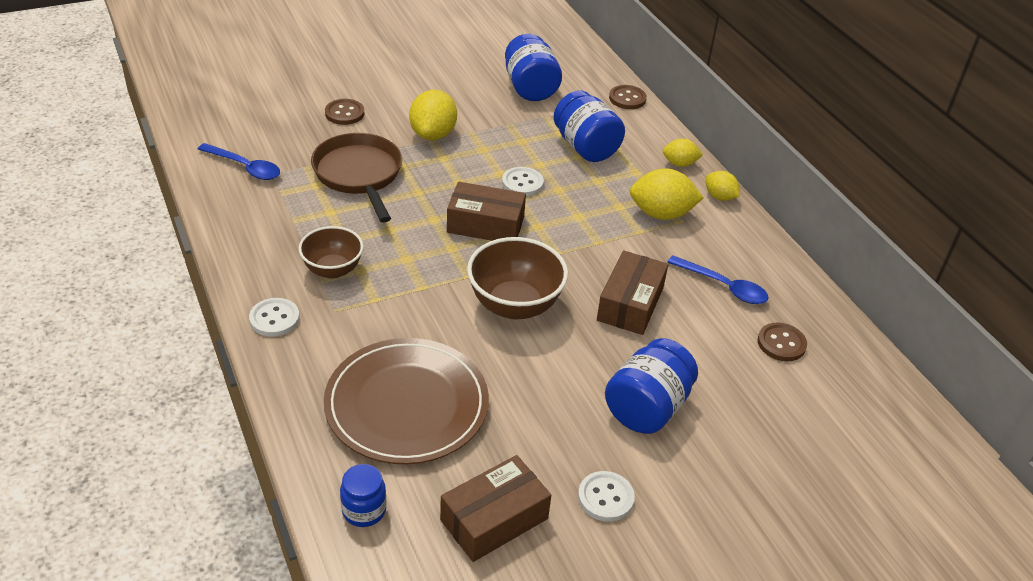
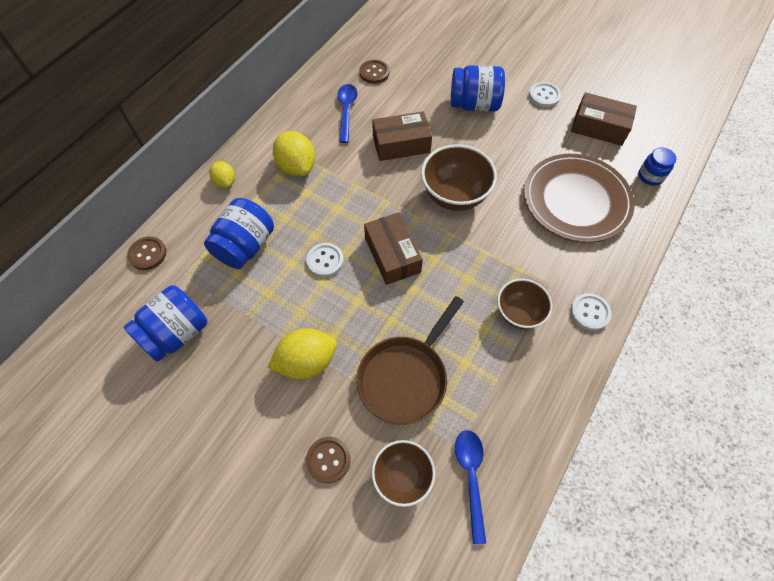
camera: 120 degrees left, 20 degrees up
yellow lemon [706,171,740,201] -> none
none -> brown bowl [372,440,435,507]

